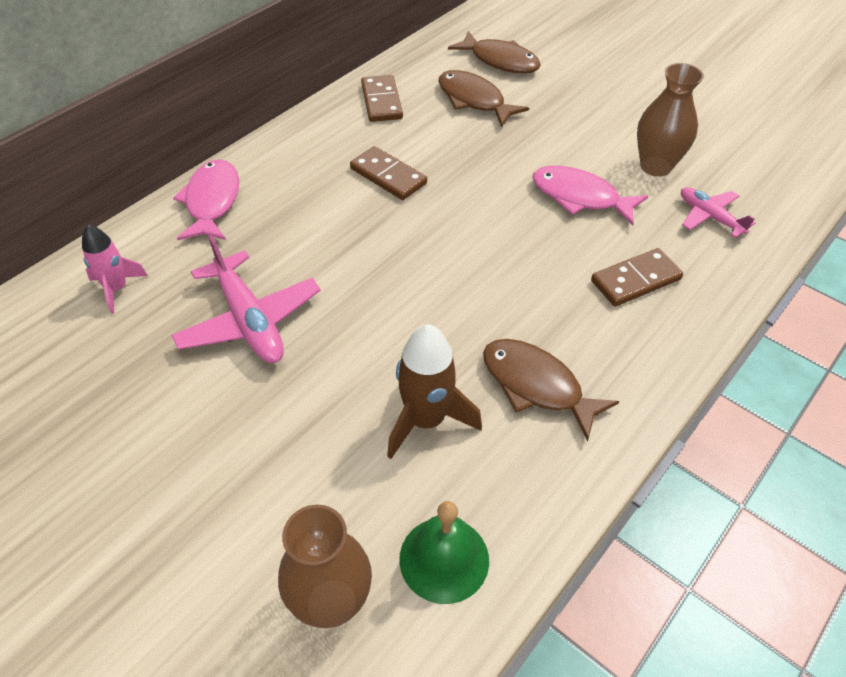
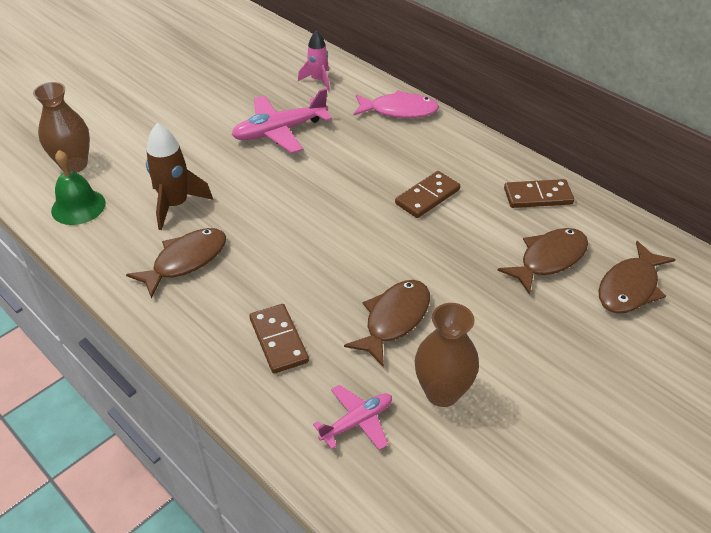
camera: 95 degrees right, 5 degrees down
pink fish [532,166,648,225] -> brown fish [344,280,430,367]

